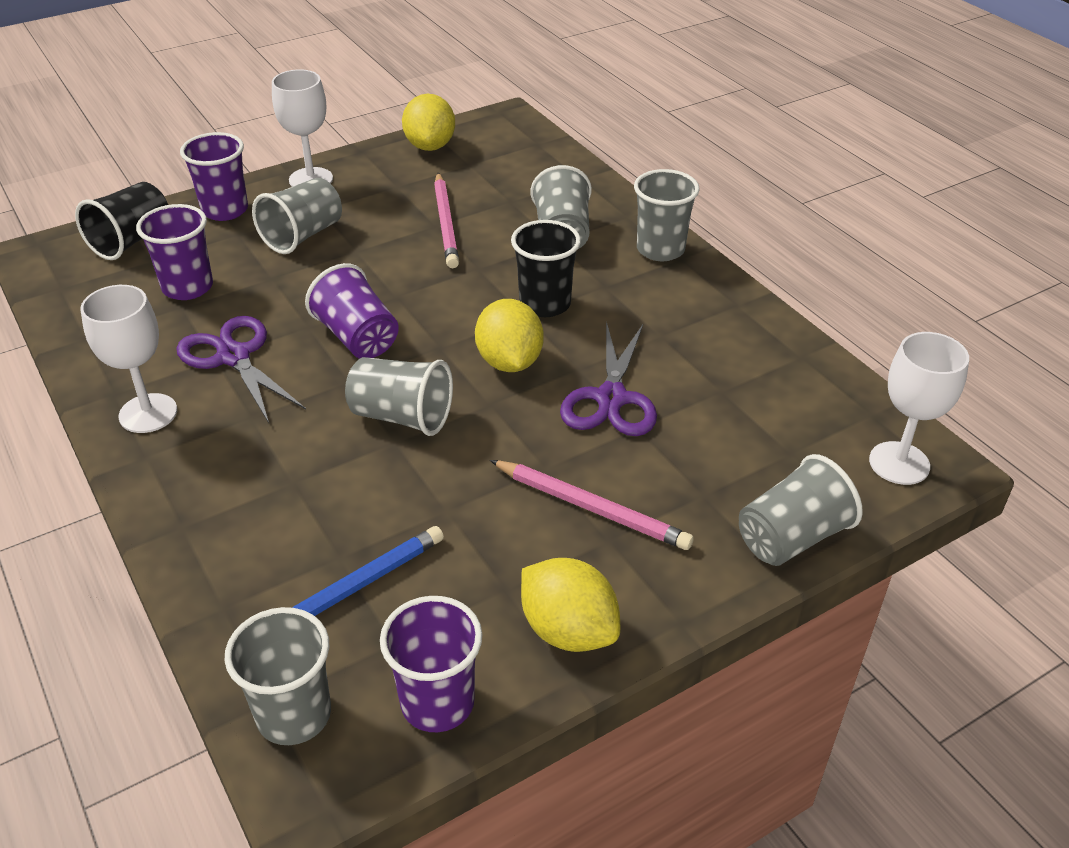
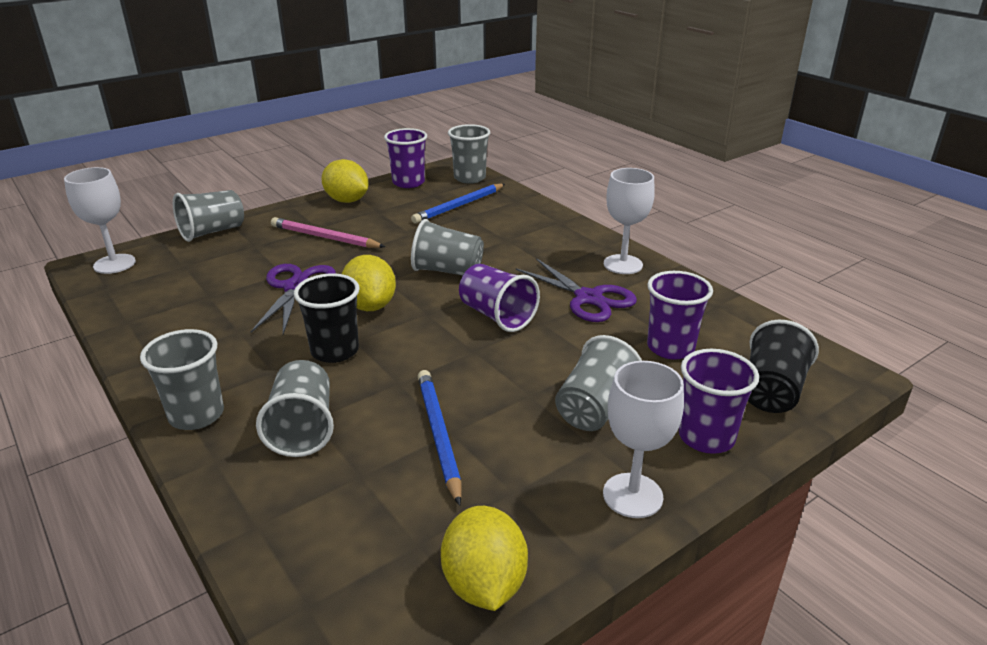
camera: 175 degrees right, 10 degrees down
pink pencil [434,173,459,268] -> blue pencil [418,370,461,506]

